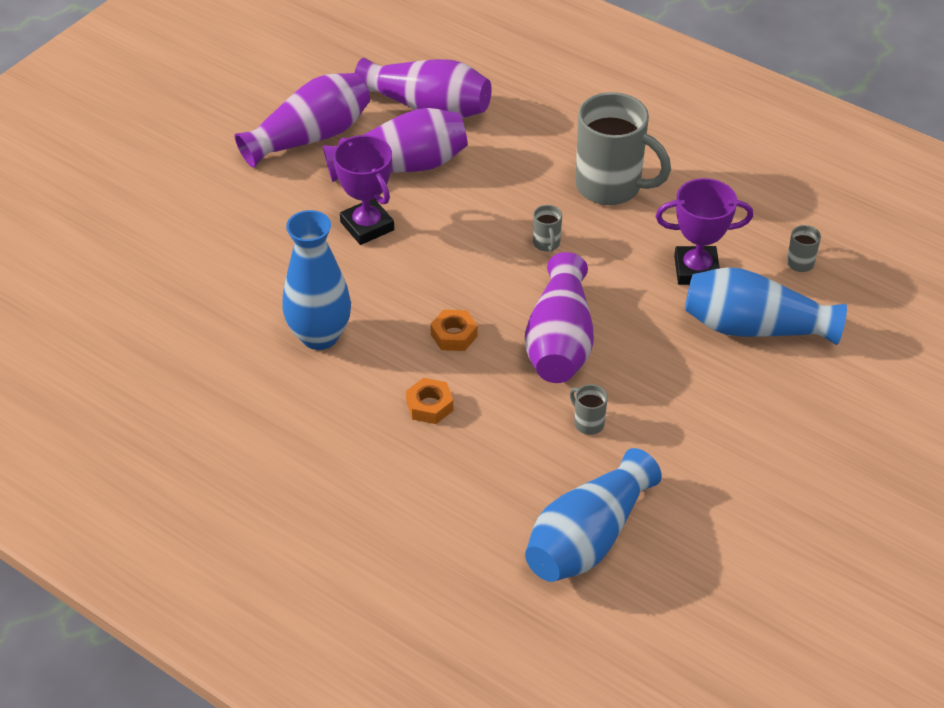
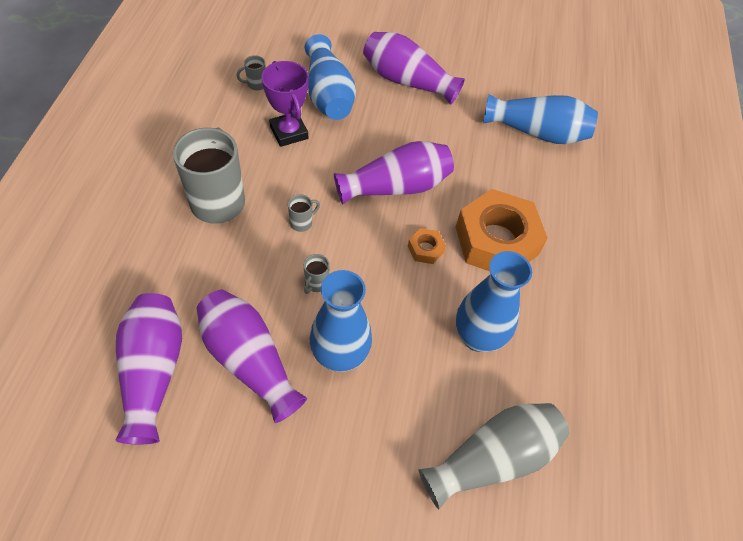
camera: 120 degrees left, 10 degrees up
purple vase [234,73,370,168] -> purple vase moved to [363,32,465,105]
purple trophy [333,135,394,245] -> blue vase [310,270,372,372]
orange nut [406,378,453,424] -> orange nut [455,189,548,271], size x2.39
grey mug [570,384,608,435] -> grey mug moved to [304,254,330,294]
none -> grey vase [419,403,569,509]

